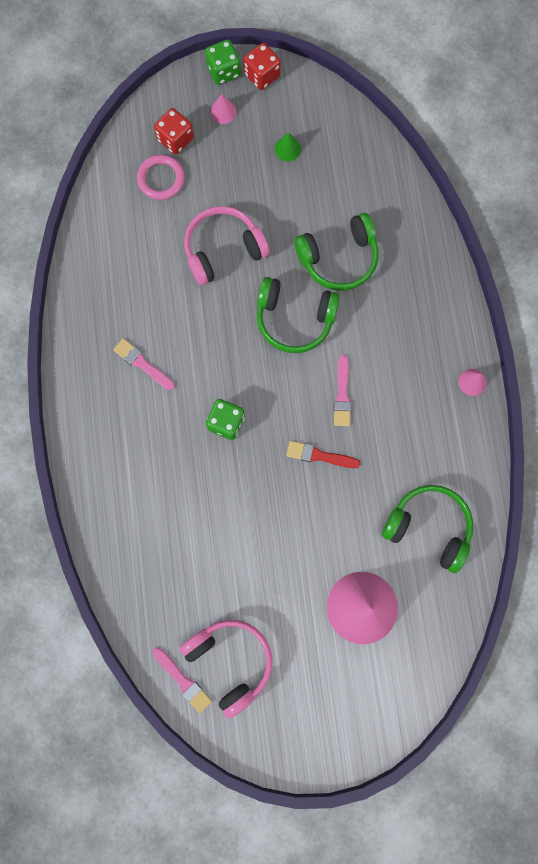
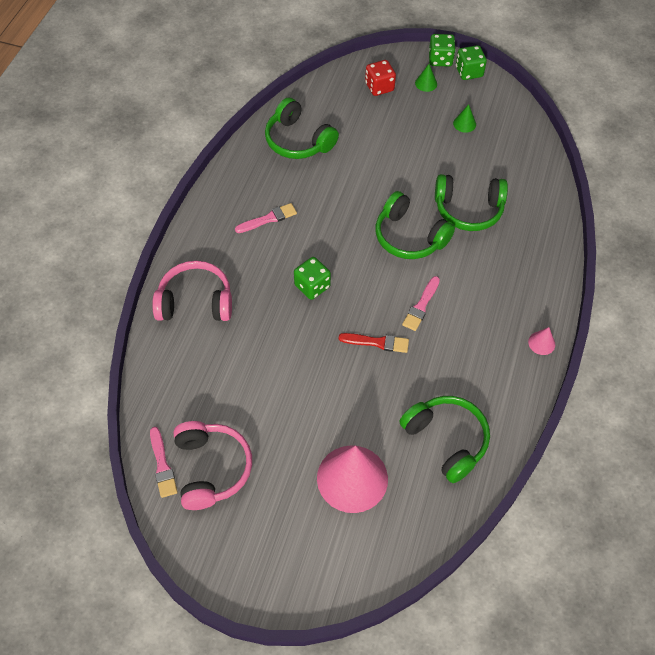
camera: 25 degrees right, 20 degrees down
pink brush [113,338,175,390] -> pink brush turned 90 degrees clockwise [235,203,297,233]
pink ring [137,155,184,200] -> none
pink headphones [184,206,269,285] -> pink headphones moved to [152,261,232,321]
pink cone [210,94,236,124] -> green cone [415,64,437,92]
red dice [244,43,281,90] -> green dice [456,45,487,80]
red brush [286,441,361,468] -> red brush turned 150 degrees clockwise [338,333,409,353]
none -> green headphones [265,97,339,159]

